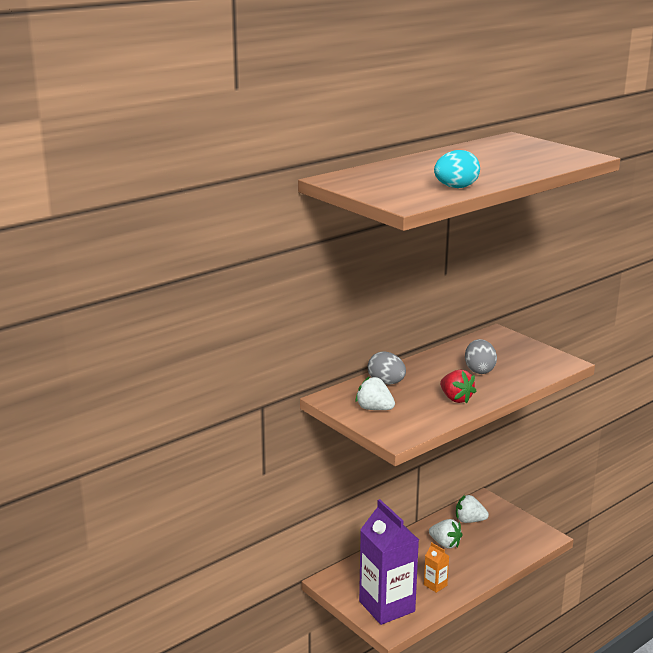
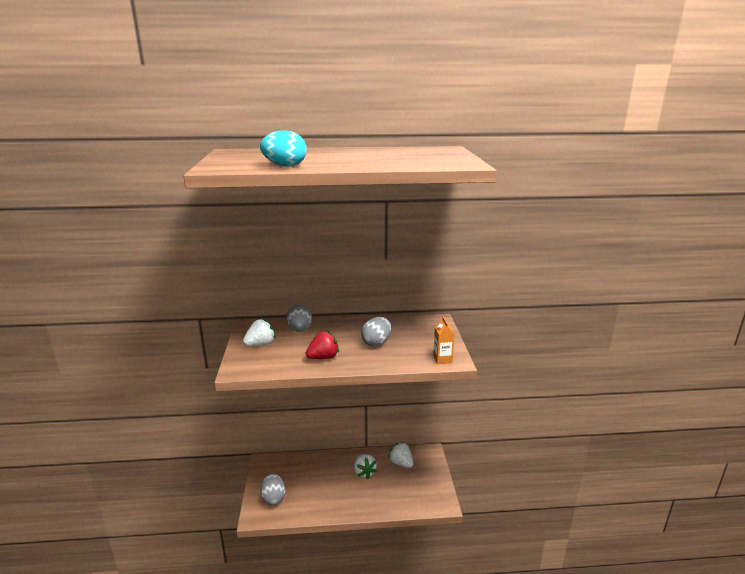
camera: 35 degrees right, 0 degrees up
white strawberry [355,376,395,410] -> white strawberry turned 75 degrees clockwise [243,318,276,346]
purple carton [359,499,419,625] -> grey egg [260,474,286,506]
orange carton [424,542,449,593] -> orange carton moved to [433,317,455,364]
red strawberry [440,370,477,404] -> red strawberry turned 120 degrees counterclockwise [306,331,339,359]

